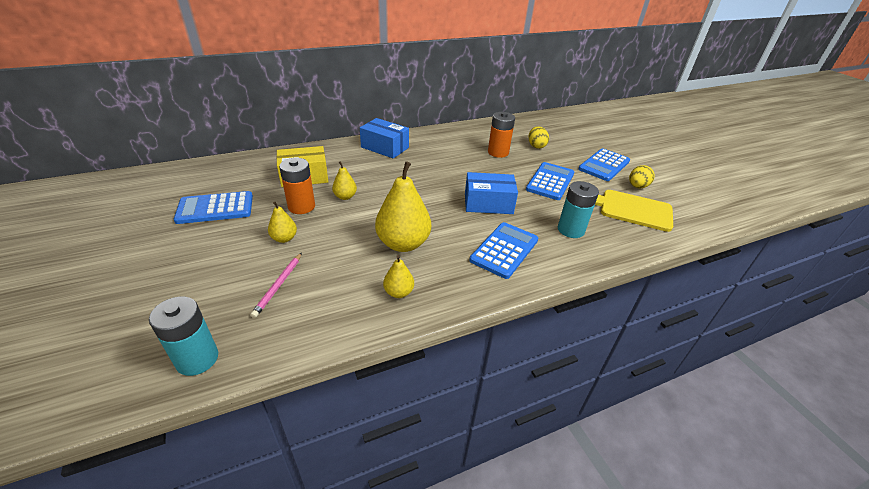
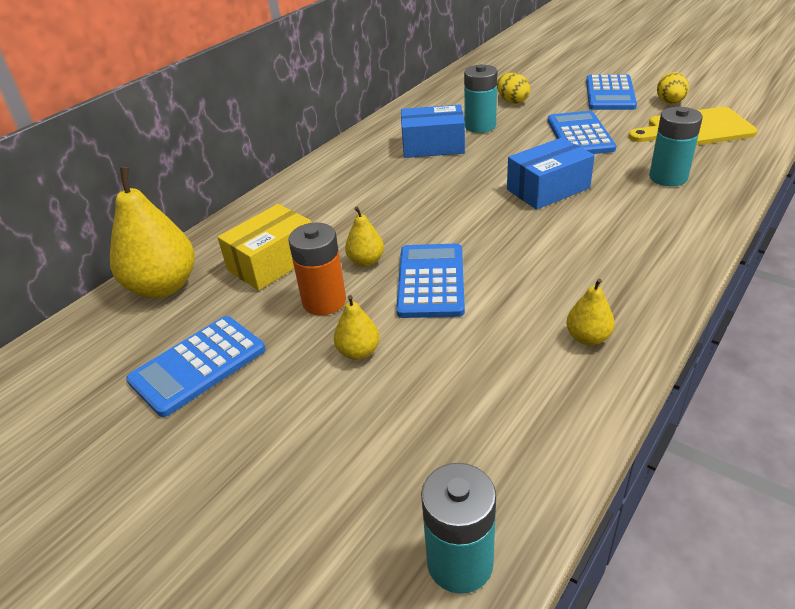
camera: 25 degrees left, 0 degrees up
pink pencil [250,253,302,318] -> none
blue box [360,118,409,159] -> blue box moved to [401,105,465,158]
yellow pear [375,161,431,252] -> yellow pear moved to [110,167,195,298]
blue calculator [469,222,538,279] -> blue calculator moved to [396,244,465,318]
orange battery [488,112,515,158] -> turquoise battery [464,64,497,133]

